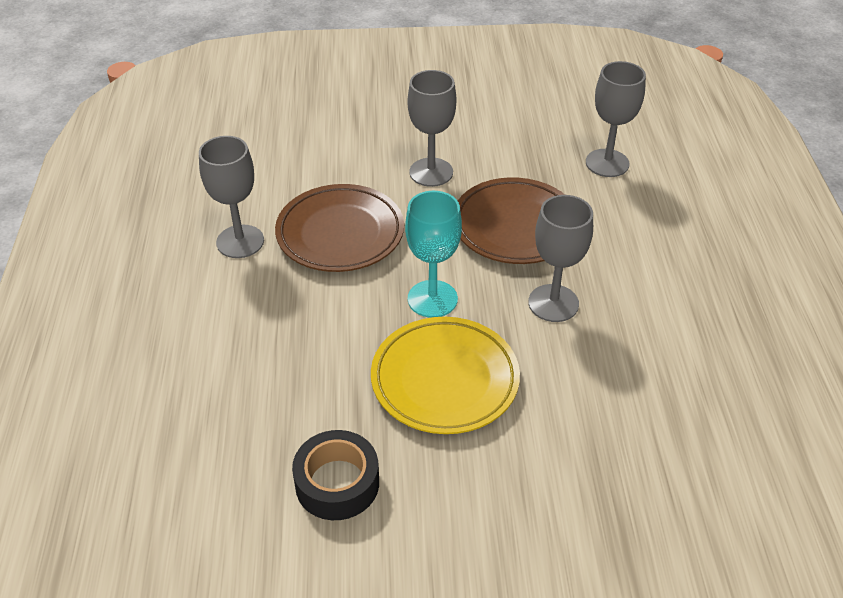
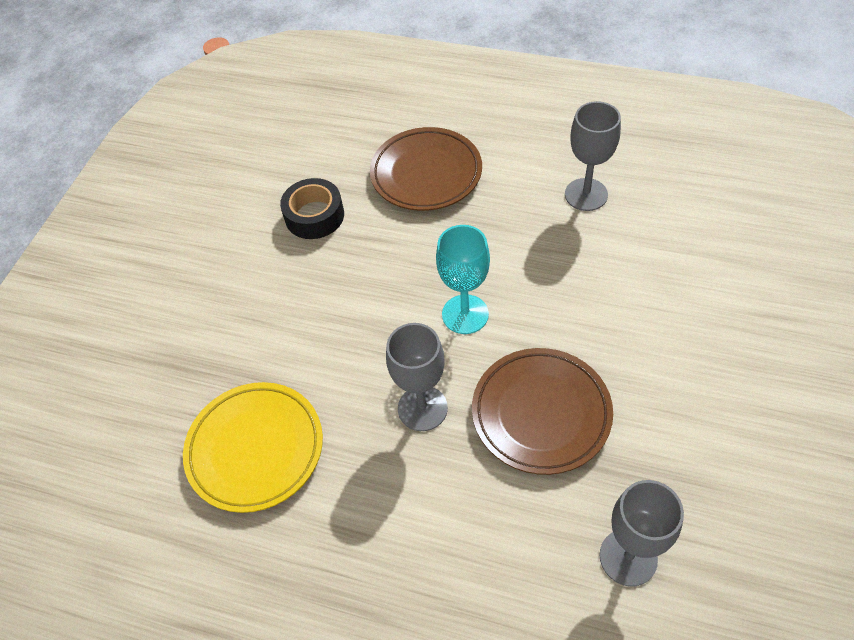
camera: 115 degrees right, 10 degrees up
brown plate [275,184,404,272] -> brown plate moved to [370,127,482,211]
yellow plate [371,317,520,434] -> yellow plate moved to [183,382,323,513]
grey goblet [407,70,456,187] -> none

